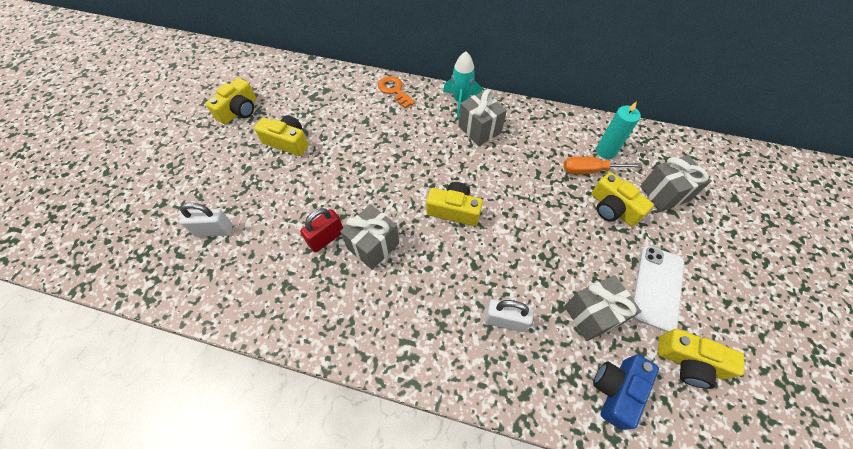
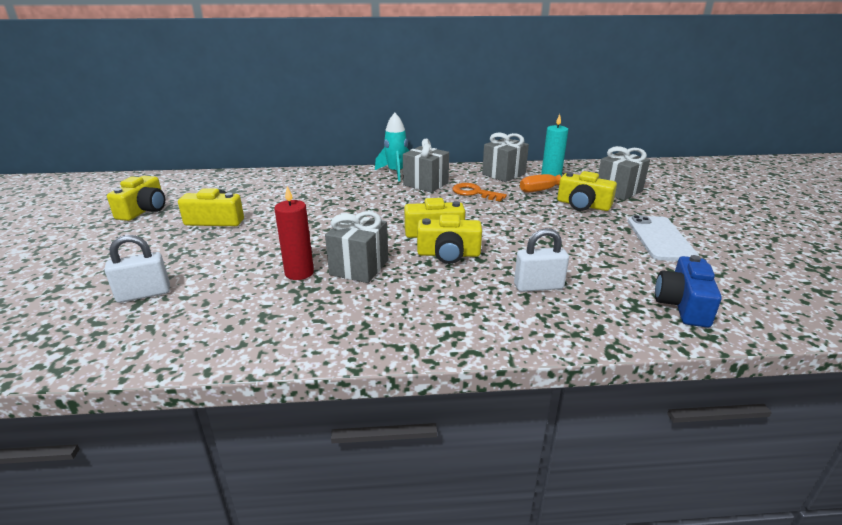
camera: 20 degrees left, 30 degrees down
red padlock [300,208,343,252] -> red candle [274,186,314,280]
orange key [378,76,415,108] -> orange key moved to [452,183,507,201]
grey gift [564,275,641,341] -> grey gift moved to [482,132,529,182]
yellow camera [658,329,744,389] -> yellow camera moved to [417,214,482,264]

